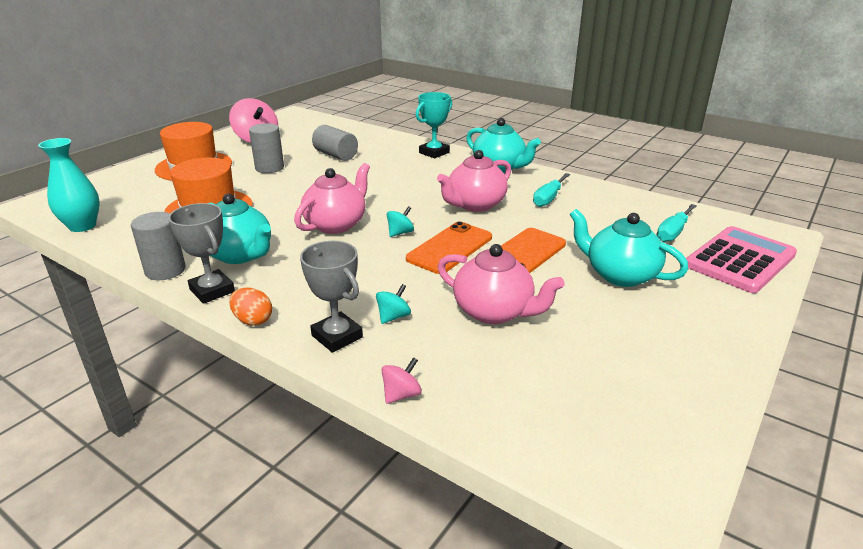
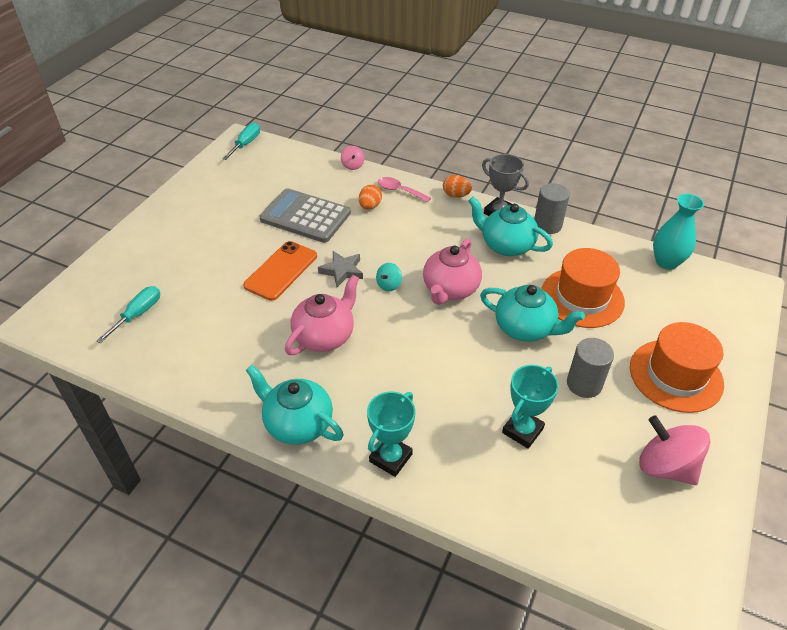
camera: 170 degrees right, 15 degrees up
grey trophy [300,241,363,353] -> pink spoon [378,177,431,202]
grey cylinder [312,125,358,161] -> turquoise trophy [502,365,558,449]
turquoise spinning top [376,284,411,324] -> orange egg [359,185,382,210]
pink spinning top [381,357,422,404] -> pink spinning top turned 45 degrees counterclockwise [341,146,365,170]
orange phone [406,222,492,274] -> grey star [318,251,363,287]
pink teapot [438,244,565,324] -> grey calculator [259,188,351,243]
turquoise screwdriver [533,173,570,207] -> turquoise screwdriver moved to [222,123,260,160]
turquoise teapot [569,209,688,287] -> turquoise teapot moved to [480,285,585,342]
pink calculator [686,226,797,293] -> none

